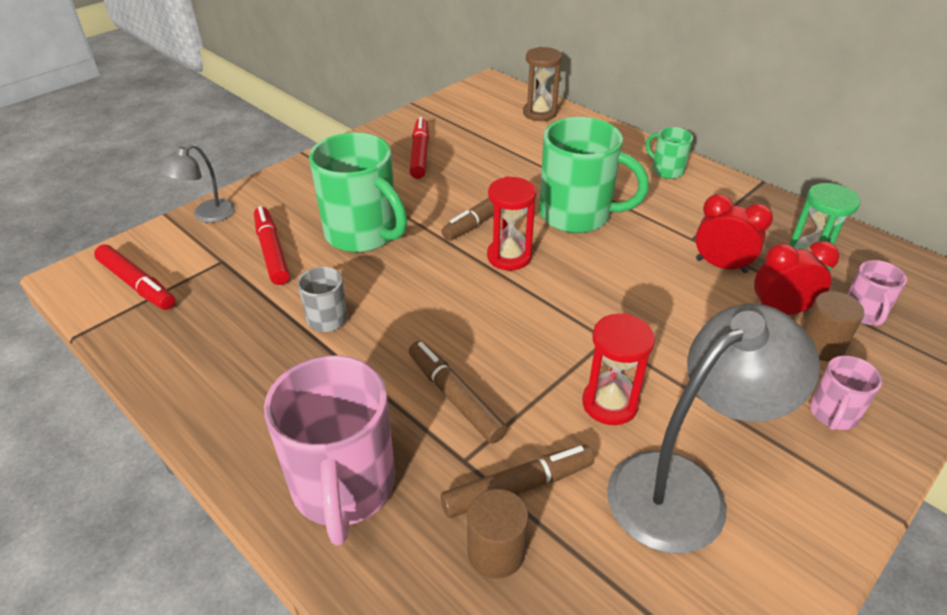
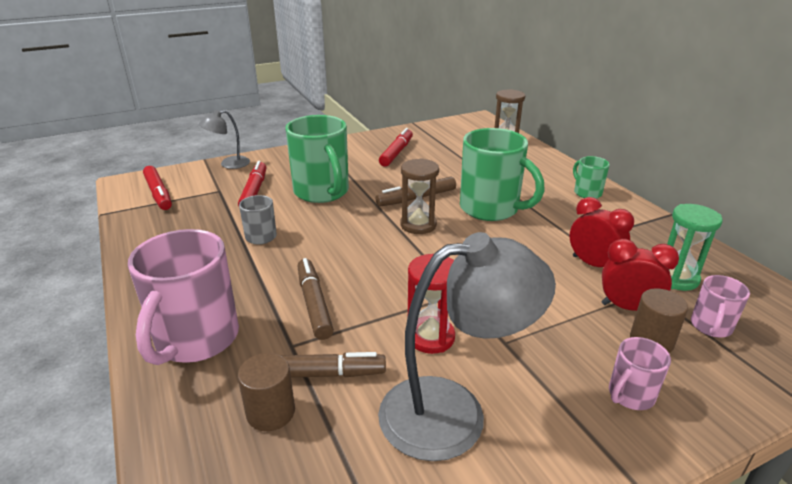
camera: 20 degrees right, 10 degrees down
red hourglass [487,177,536,271] -> brown hourglass [401,158,439,234]

